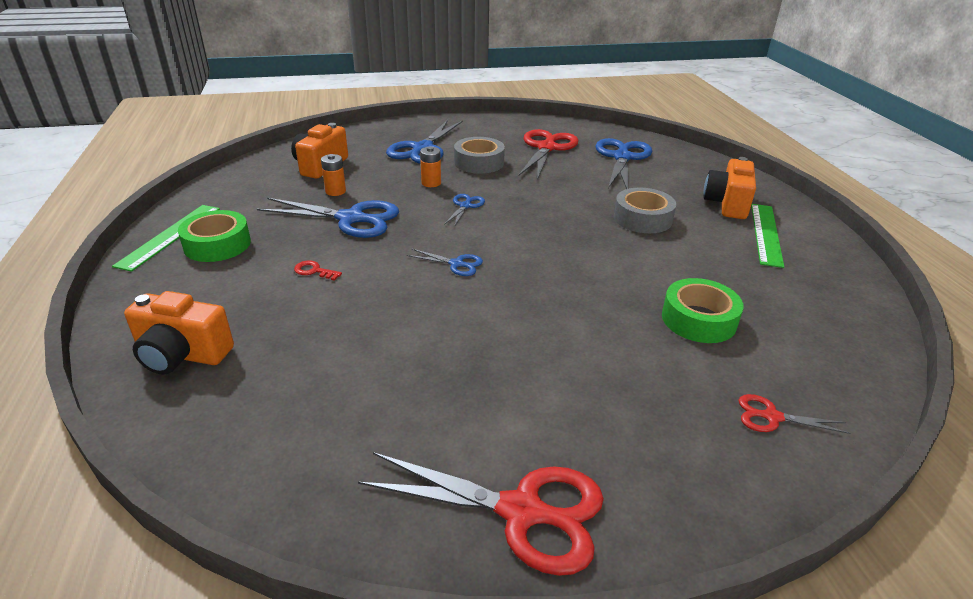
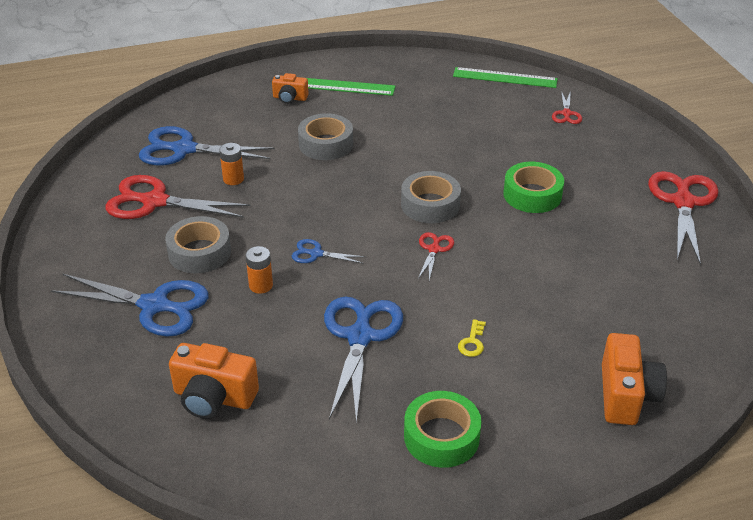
camera: 95 degrees left, 5 degrees up
green ruler [112,205,220,272] -> green ruler moved to [453,67,558,88]
red key [294,261,342,281] -> yellow key [458,319,486,357]
orange battery [321,154,346,196] -> orange battery moved to [219,143,244,185]
blue scissors [407,249,483,276] -> red scissors [418,232,454,280]
green tape [662,278,744,343] -> green tape moved to [503,162,564,213]
orange camera [703,157,756,219] -> orange camera [272,73,309,104], size x0.60
none -> grey tape [401,171,461,223]

